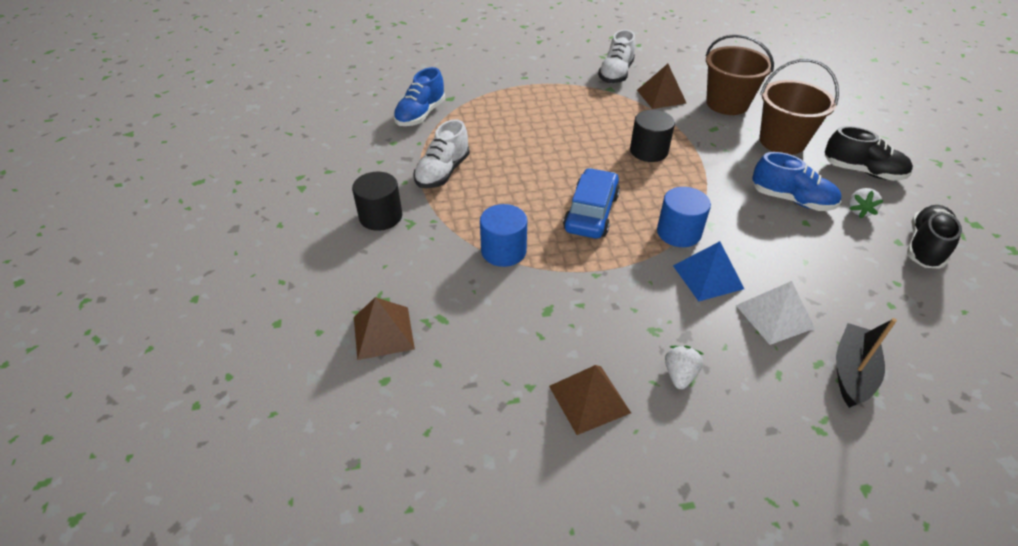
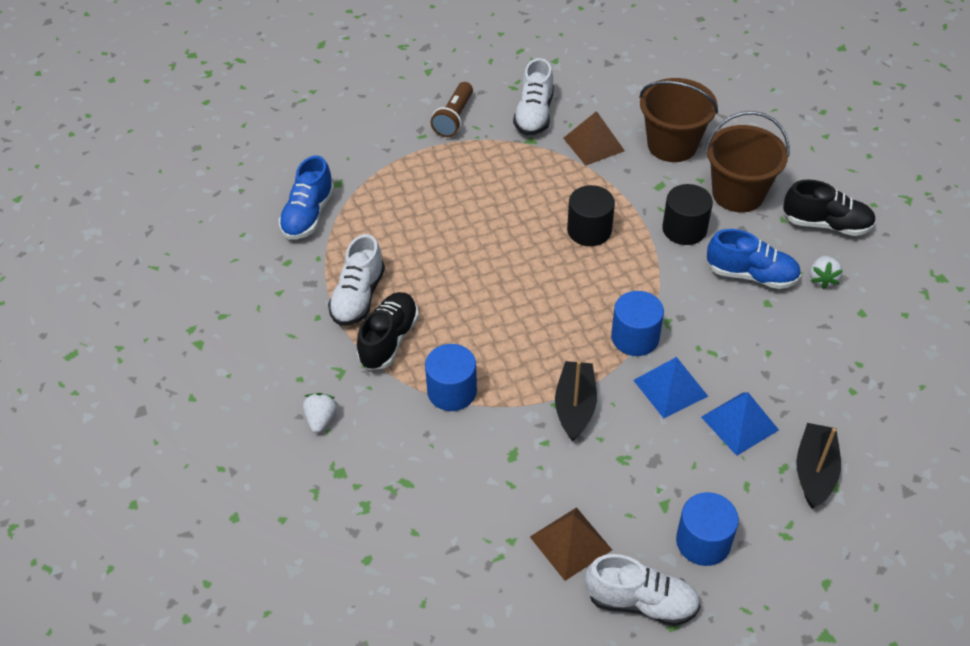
camera: 10 degrees left, 5 degrees up
black cylinder [352,172,402,231] -> black cylinder moved to [662,184,713,245]
brown pyramid [354,297,415,360] -> none
blue car [563,168,620,239] -> none
white strawberry [665,346,703,389] -> white strawberry moved to [303,393,337,433]
white pyramid [736,281,815,345] -> blue pyramid [701,392,779,456]
black shoe [907,205,962,269] -> black shoe moved to [357,292,419,370]
none -> brown flashlight [430,82,473,137]
none -> black boat [555,361,597,441]
none -> white shoe [585,554,700,626]
none -> blue cylinder [676,492,739,566]

